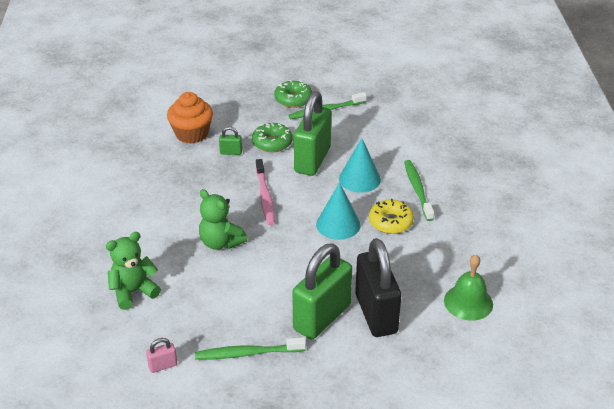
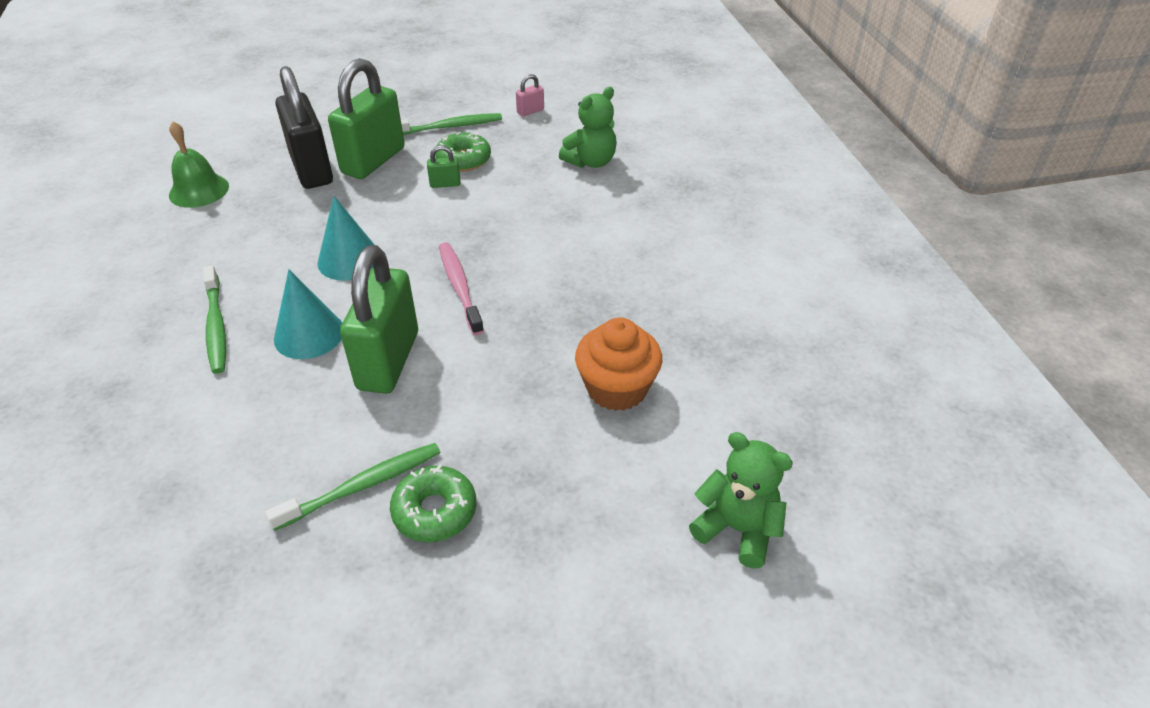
camera: 170 degrees right, 5 degrees up
green teddy bear [199,189,247,250] -> green teddy bear moved to [689,432,793,569]
green padlock [219,127,242,155] -> green padlock moved to [427,145,461,188]
green donut [252,123,293,152] -> green donut moved to [435,132,491,171]
yellow donut [369,199,414,234] -> none

